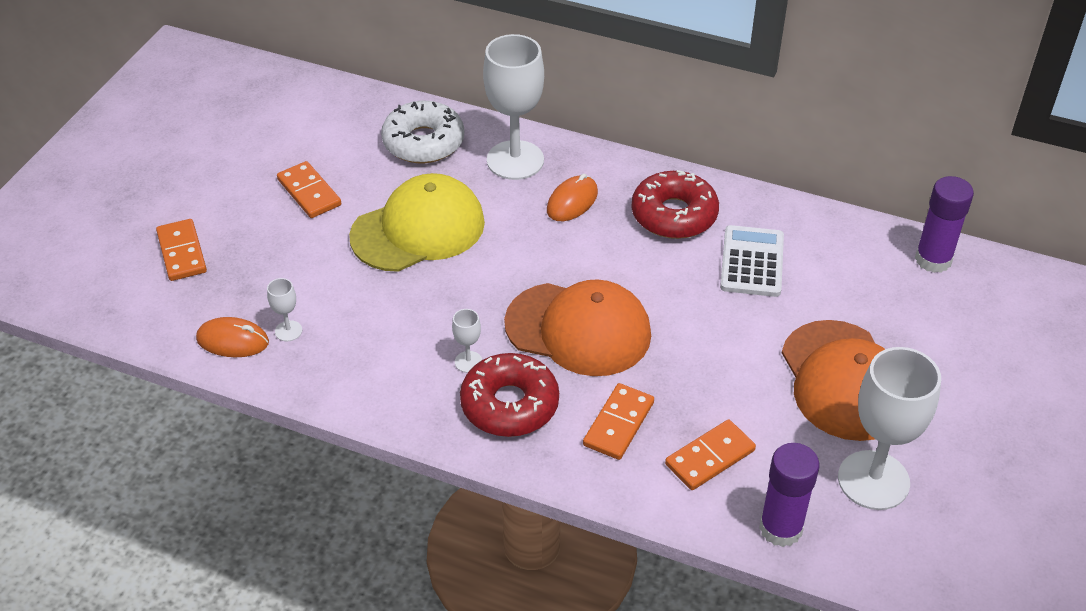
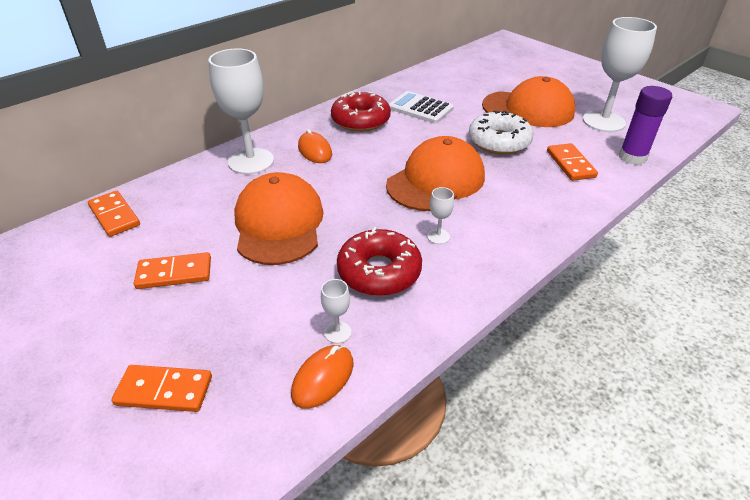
camera: 65 degrees left, 5 degrees down
yellow cap [349,173,485,272] -> orange cap [234,172,324,265]
white donut [381,101,464,163] -> white donut moved to [469,111,533,155]
red donut [460,353,559,437] -> red donut moved to [337,227,422,296]
orange domino [583,383,654,460] -> orange domino moved to [88,191,140,237]
purple glue stick [915,176,974,273] -> none

